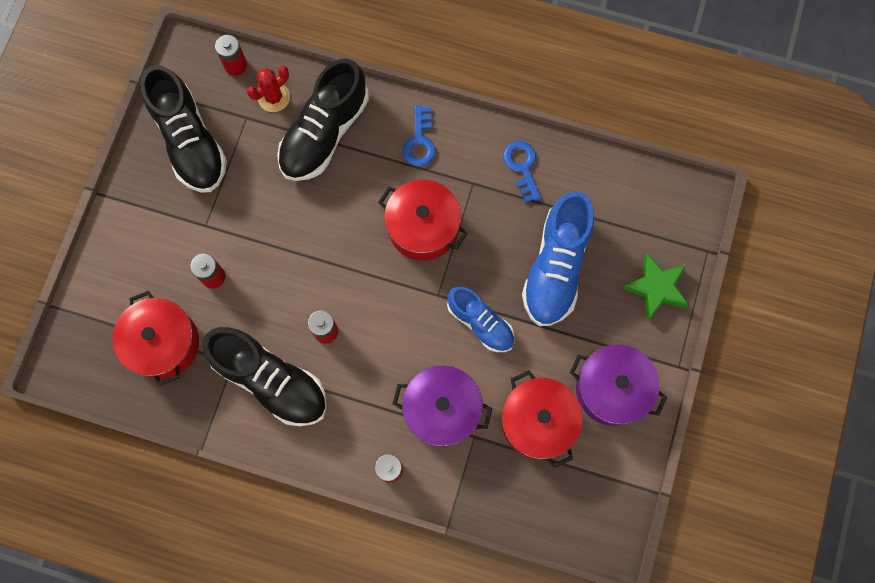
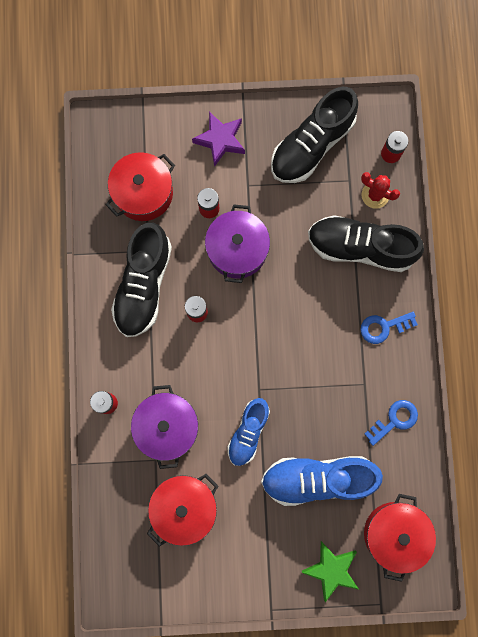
camera: 70 degrees right, 5 degrees up
red pot [378,180,468,261] -> red pot moved to [364,494,436,582]
purple pot [570,345,667,426] -> purple pot moved to [205,204,270,283]
none -> purple star [192,112,245,167]

